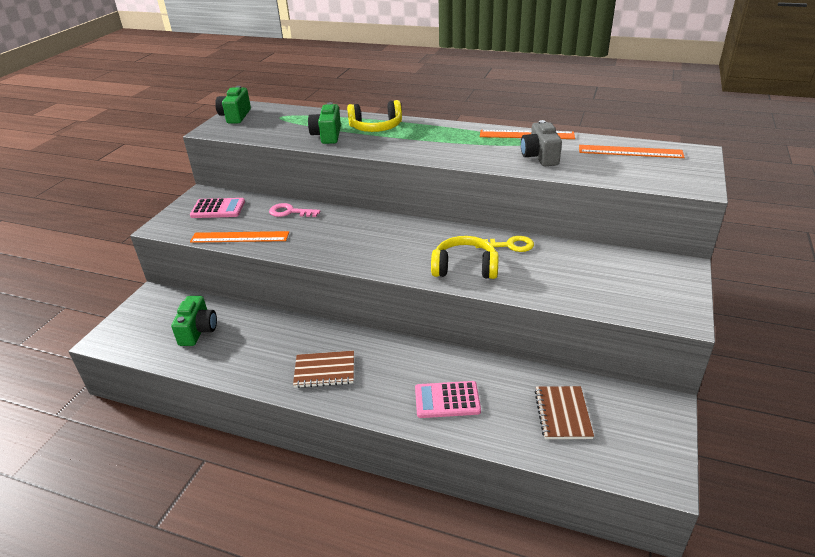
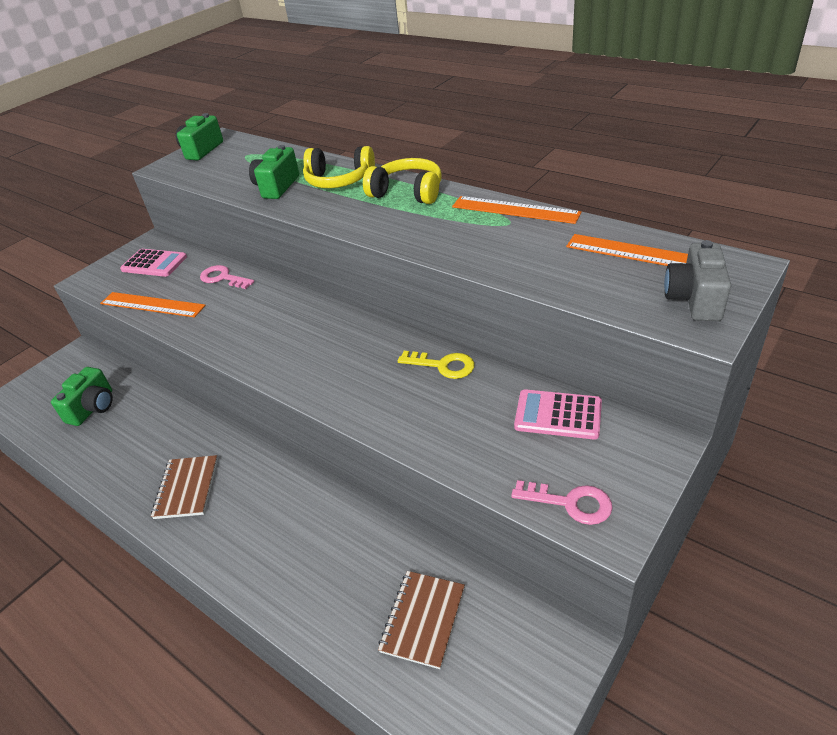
camera: 20 degrees right, 5 degrees up
brown notebook [293,351,354,388] -> brown notebook turned 75 degrees clockwise [151,455,218,519]
pink calculator [415,381,481,418] -> pink calculator moved to [514,389,602,439]
yellow headphones [431,236,499,279] -> yellow headphones moved to [363,158,442,204]
grey camera [521,120,562,166] -> grey camera moved to [664,240,731,321]
none -> pink key [511,480,613,525]

